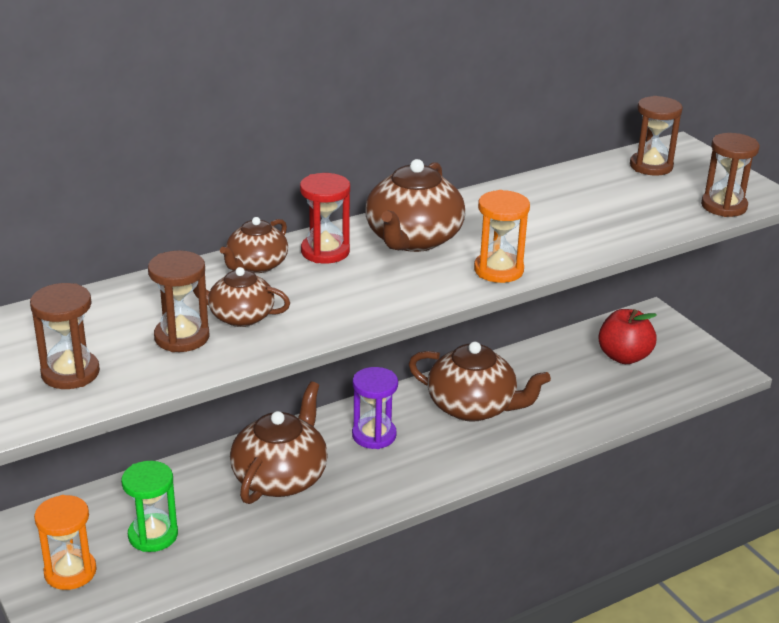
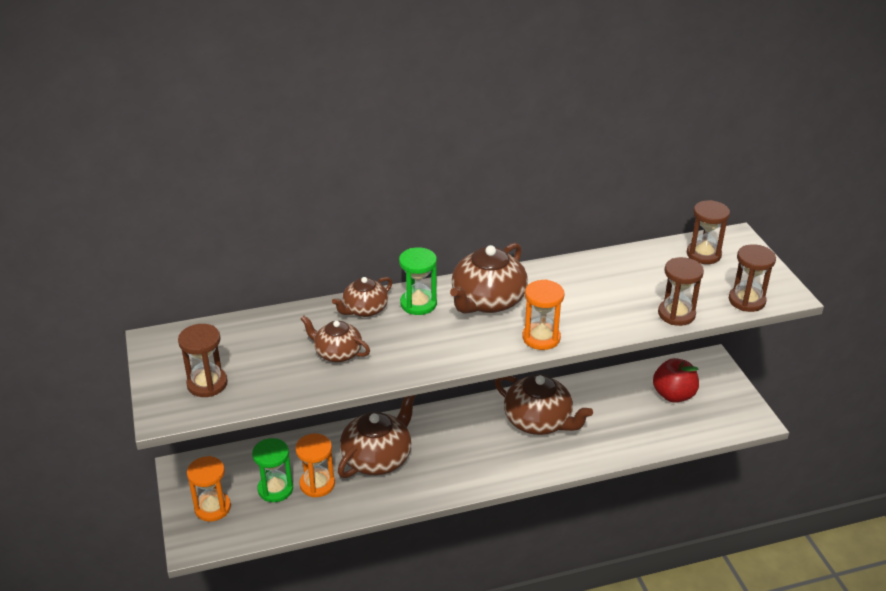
camera: 15 degrees right, 5 degrees up
brown hourglass [148,250,210,352] -> brown hourglass moved to [658,257,704,326]
red hourglass [300,173,350,264] -> green hourglass [399,247,437,315]
purple hourglass [352,367,398,449] -> none
none -> orange hourglass [295,434,335,498]

